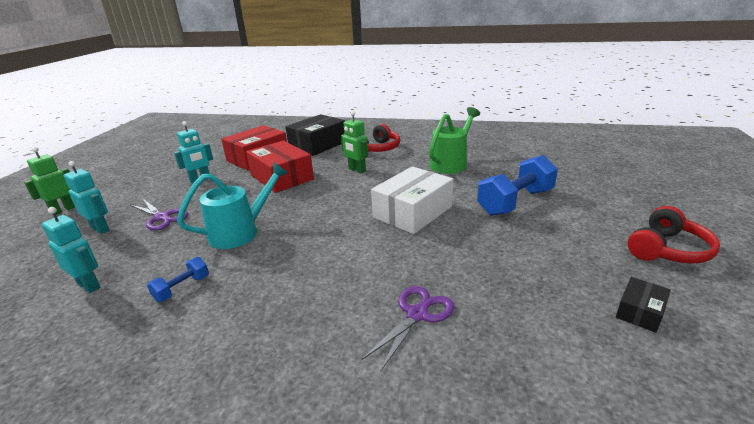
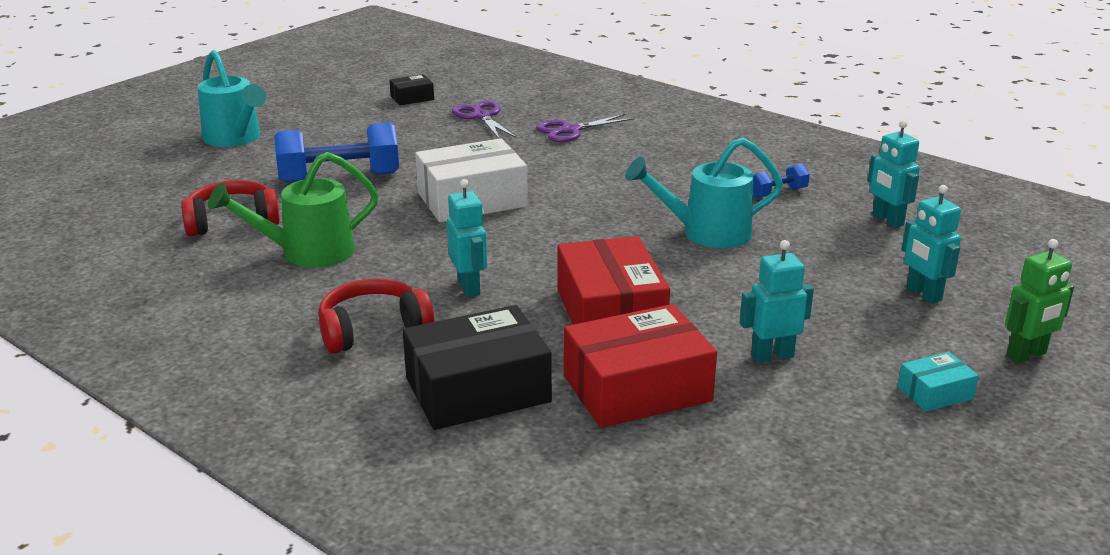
camera: 155 degrees left, 0 degrees up
purple scissors [131,199,188,231] -> purple scissors moved to [452,101,516,139]
green robot [341,111,368,173] -> turquoise robot [447,179,487,297]
red headphones [627,206,720,264] -> red headphones moved to [181,180,280,237]
none -> turquoise watering can [197,50,266,147]
none -> turquoise box [898,352,979,412]

